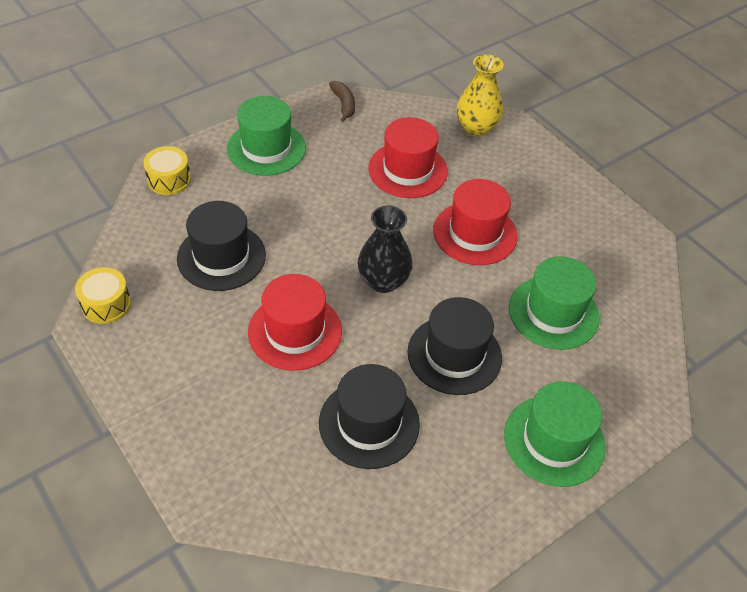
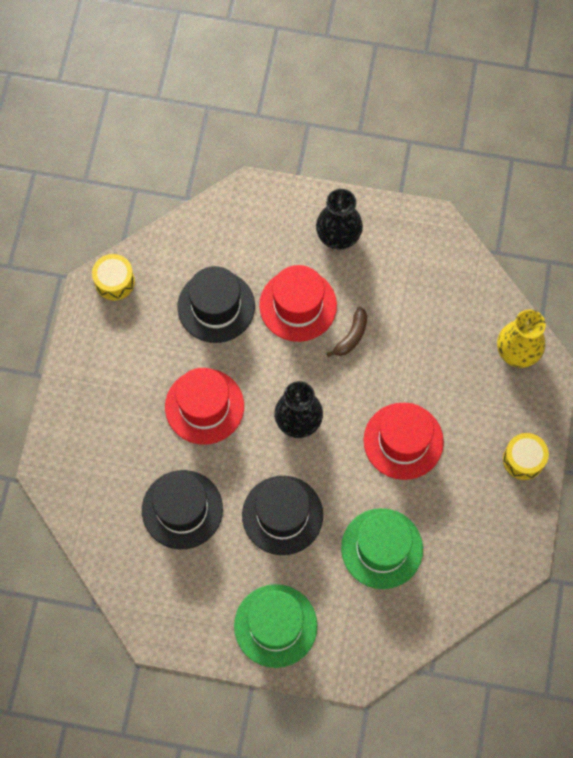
camera: 50 degrees right, 20 degrees up
yellow drum [143,146,191,195] -> yellow drum moved to [503,433,549,480]
green hat [227,96,306,176] -> black vase [316,189,363,250]
brown banana [329,81,355,122] -> brown banana moved to [326,307,367,357]
red hat [368,117,448,198] -> red hat moved to [259,265,337,342]

